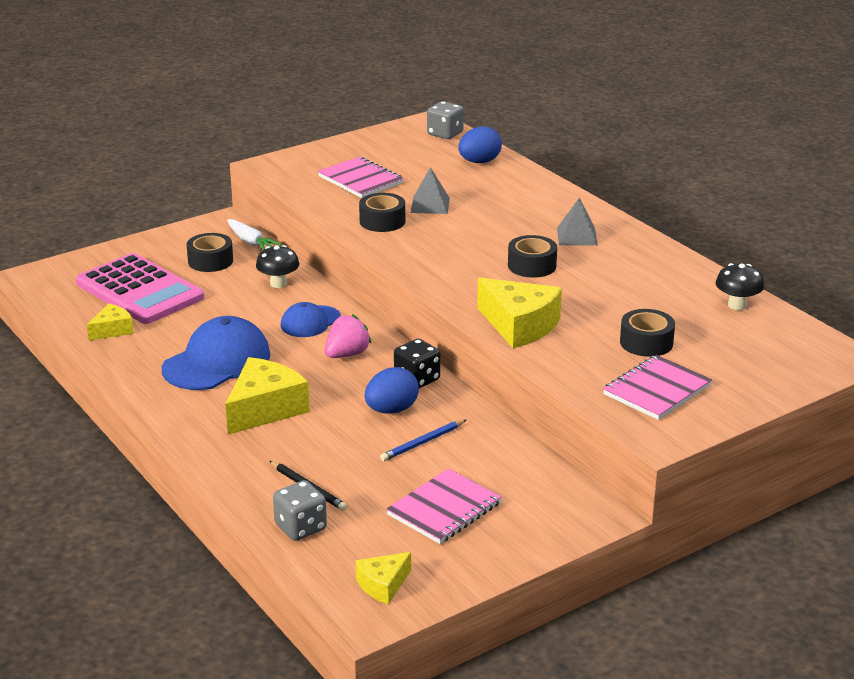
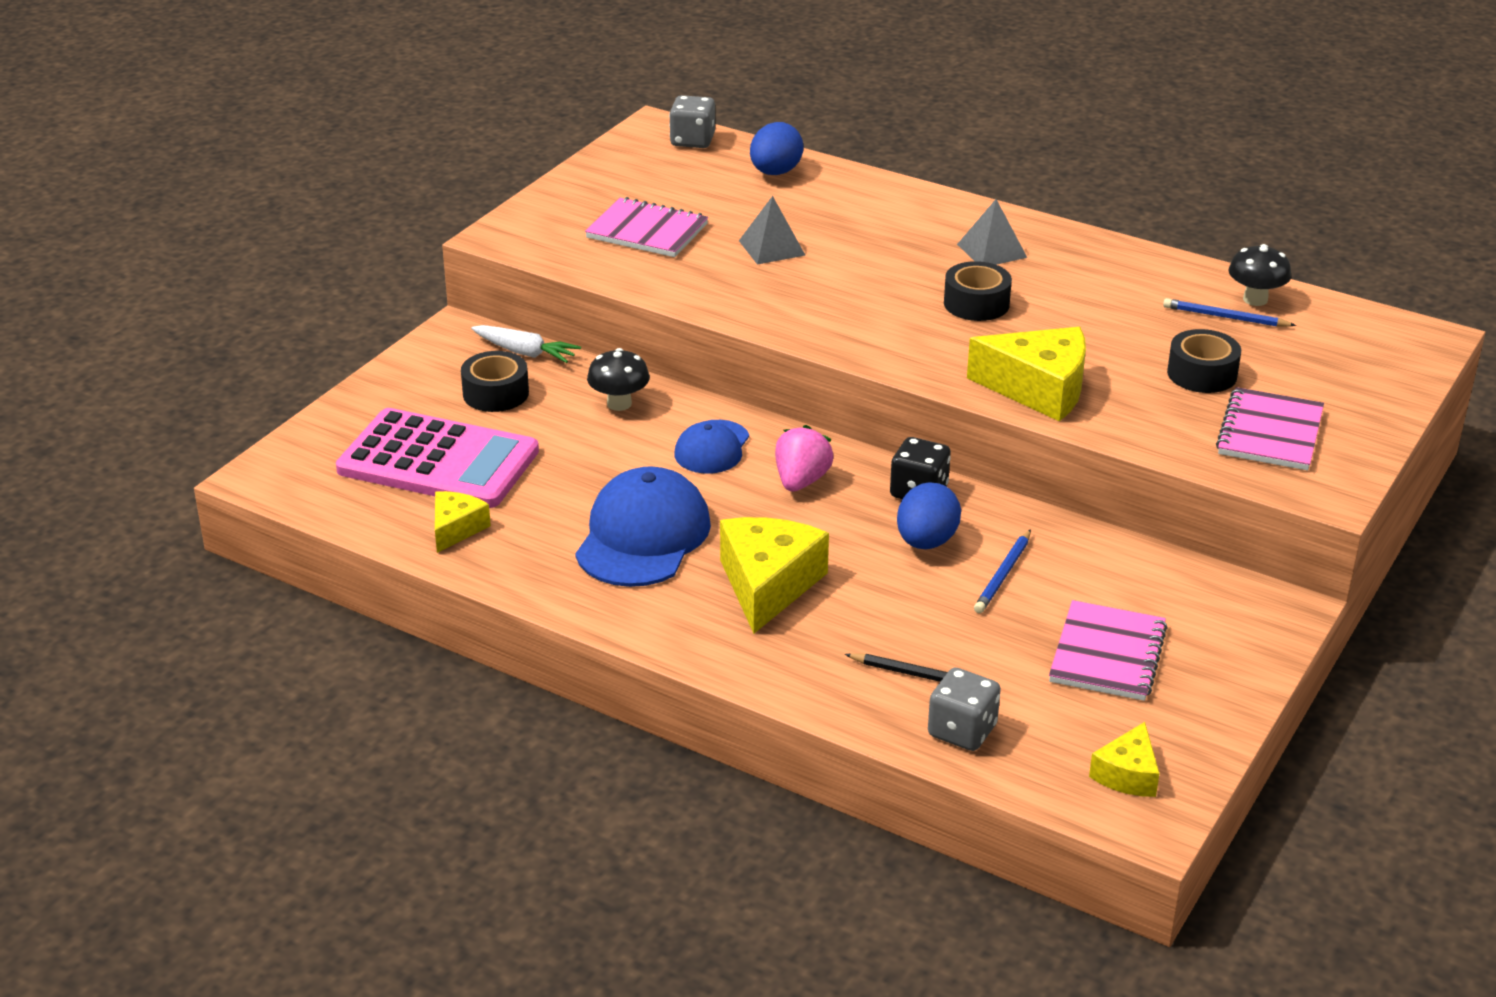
camera: 25 degrees left, 5 degrees up
black tape [359,193,405,232] -> none
none -> blue pencil [1163,298,1296,327]

